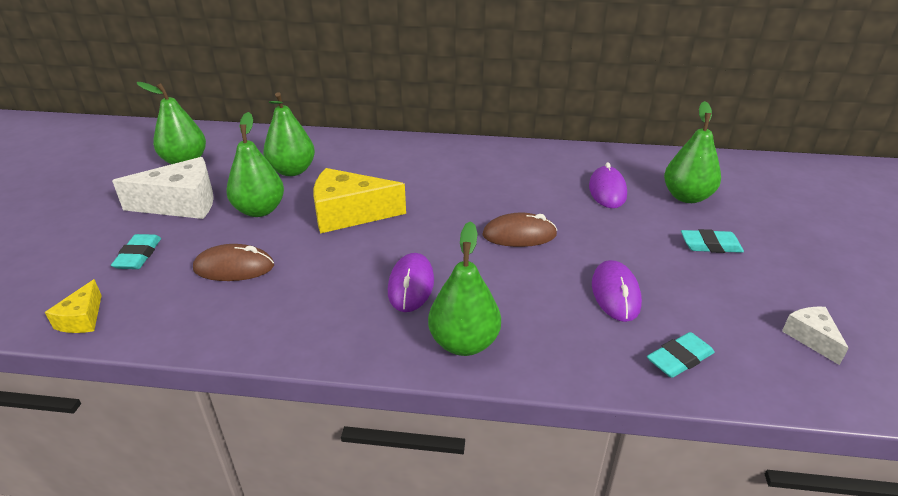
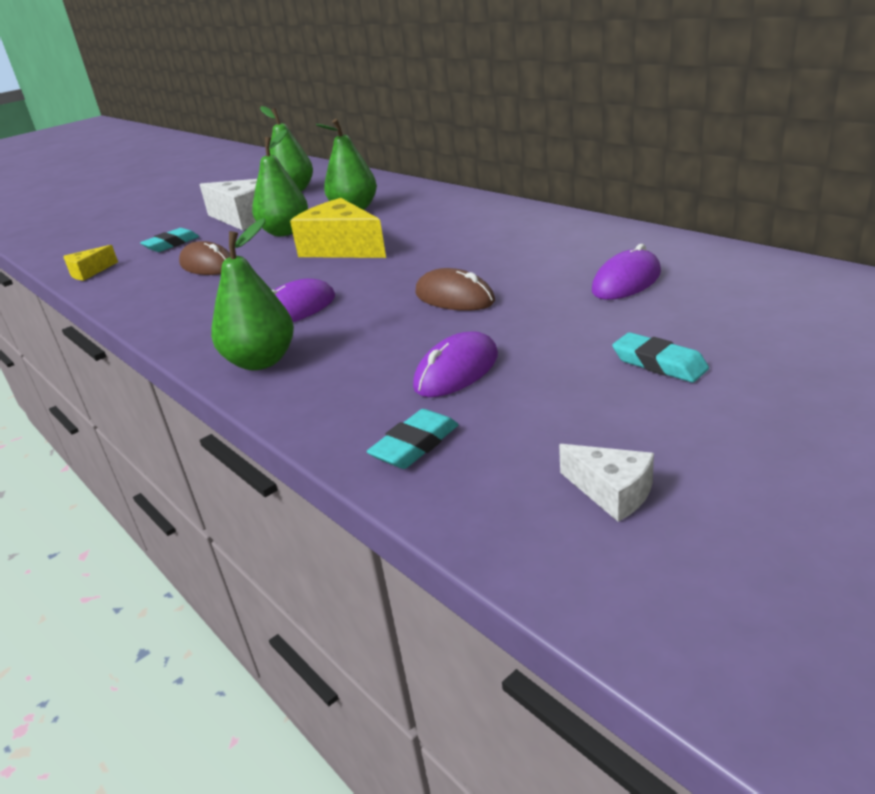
camera: 45 degrees right, 5 degrees down
turquoise eraser [647,332,715,378] -> turquoise eraser turned 60 degrees counterclockwise [367,409,459,469]
green pear [664,101,721,203] -> none
white cheese [782,307,849,365] -> white cheese turned 105 degrees clockwise [559,444,654,522]

